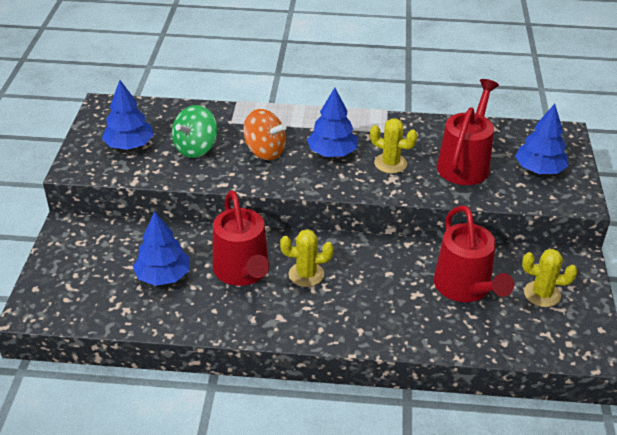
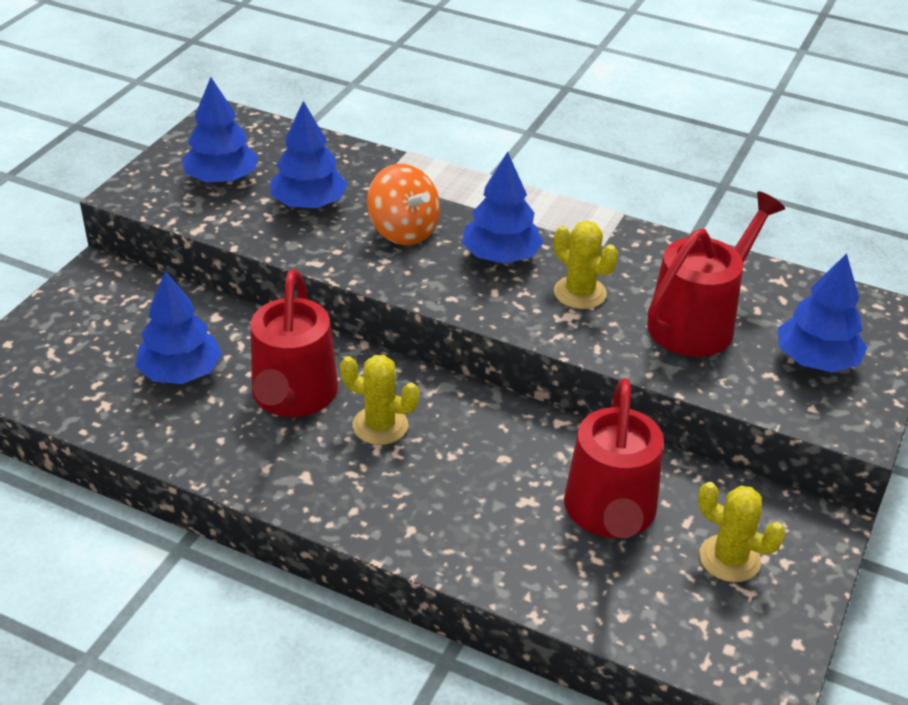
camera: 20 degrees right, 0 degrees up
green spinning top [172,105,218,158] -> blue tree [271,101,348,209]

